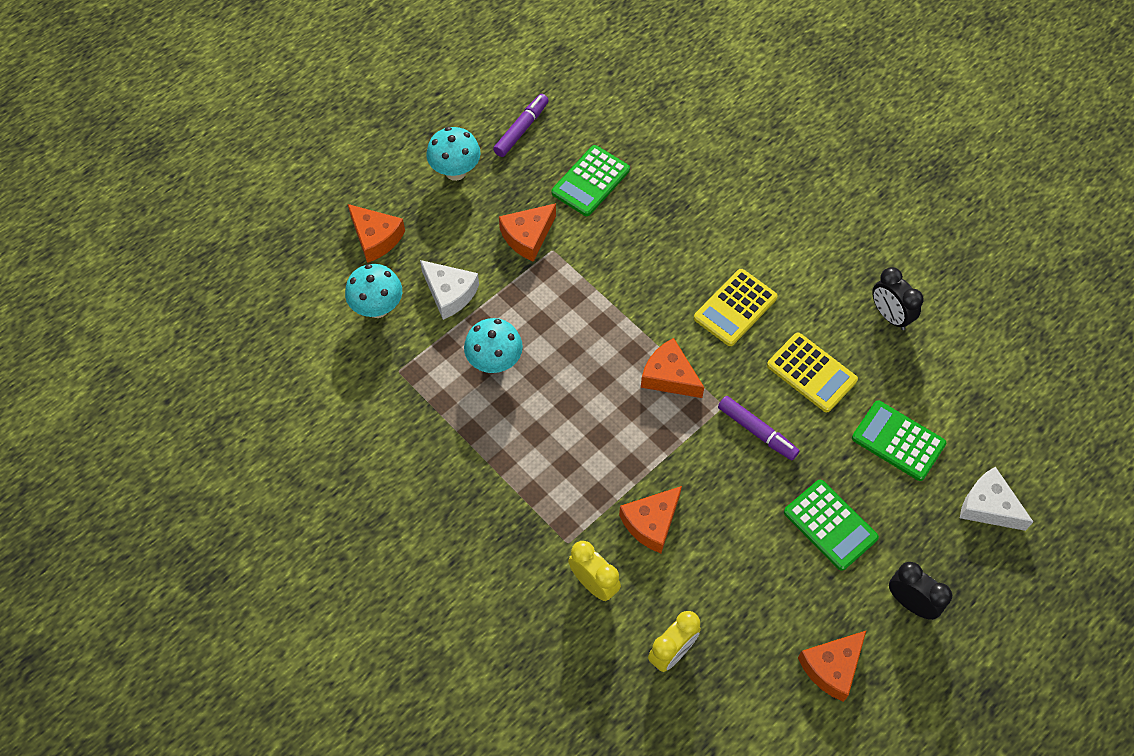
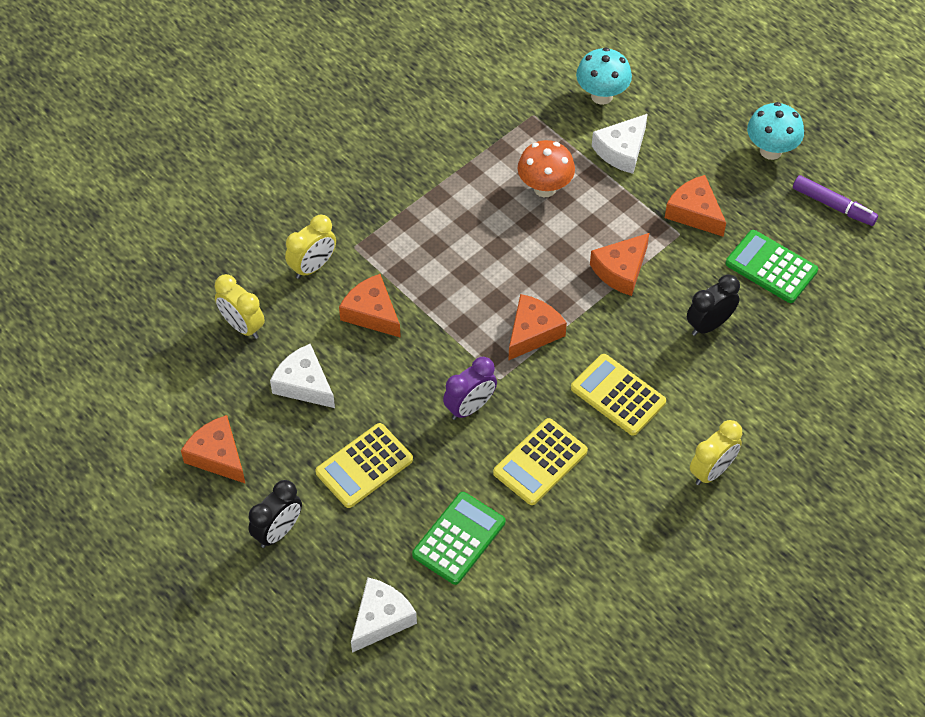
camera: 90 degrees right, 5 degrees down
orange cheese [348,204,405,263] -> orange cheese moved to [590,233,649,296]
turquoise mushroom [464,318,523,373] -> orange mushroom [518,140,575,197]
purple marker [718,396,800,460] -> purple clock [443,357,497,420]
green calculator [784,480,879,571] -> yellow calculator [315,423,413,508]
black clock [872,267,924,330] -> black clock moved to [687,274,740,336]
none -> white cheese [270,344,335,408]
none -> yellow clock [690,420,742,485]

